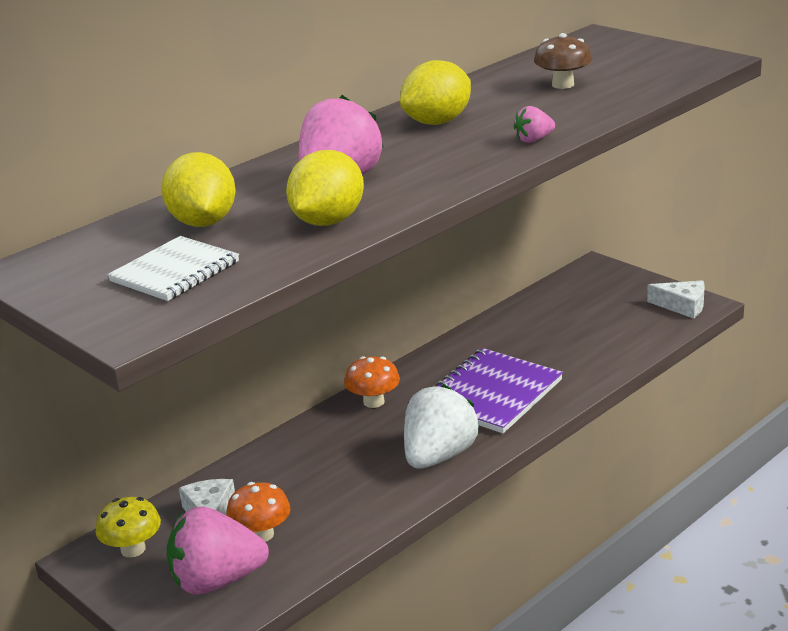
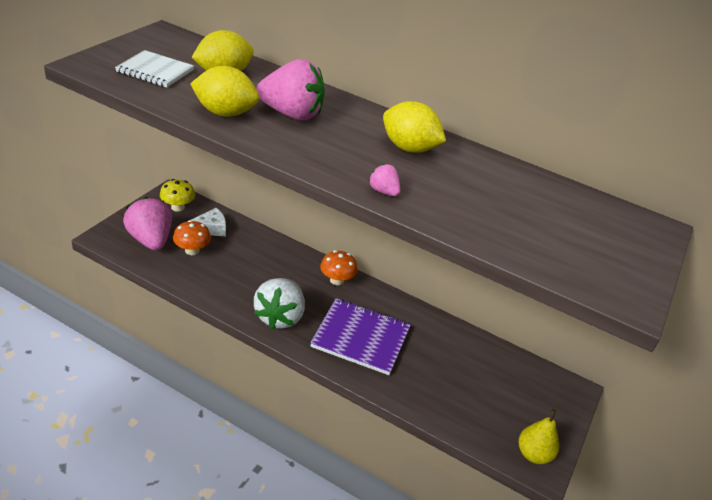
camera: 65 degrees right, 10 degrees up
white strawberry [404,384,479,469] -> white strawberry turned 90 degrees clockwise [254,278,305,329]
brown mushroom [534,33,592,89] -> none
white cheese [647,280,705,319] -> yellow pear [518,409,559,464]

